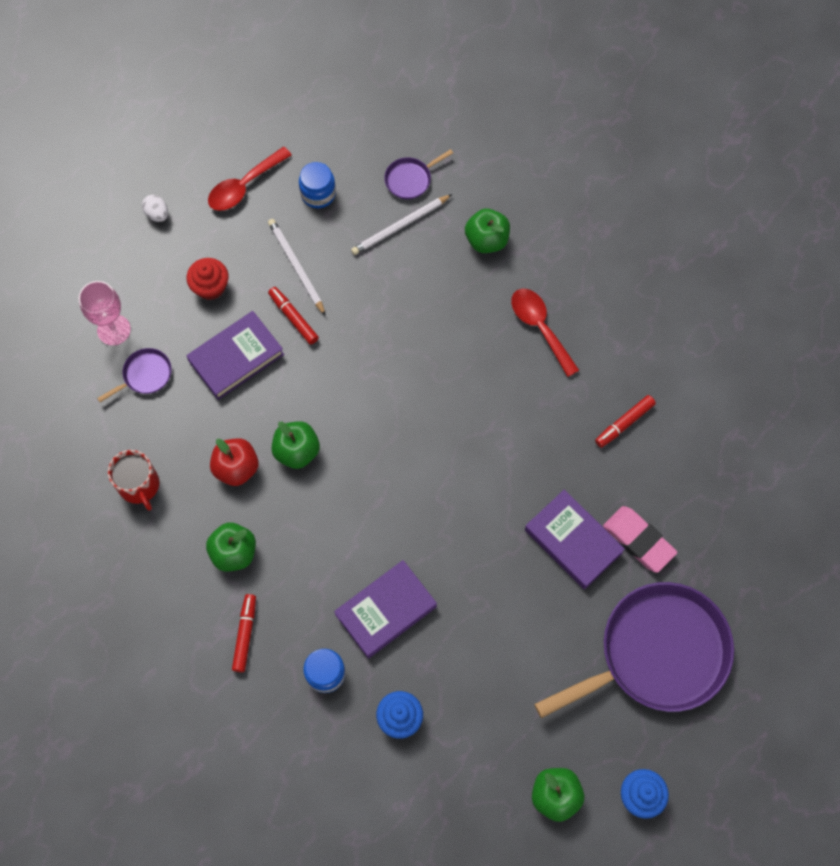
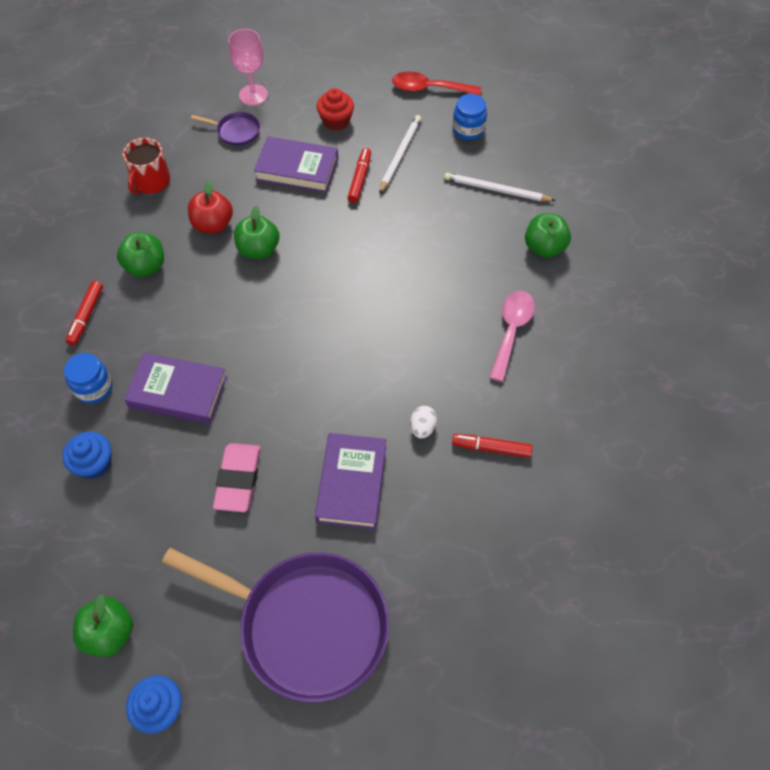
camera: 50 degrees right, 10 degrees down
white egg [142,195,168,222] -> white egg moved to [410,406,437,439]
red marker [232,594,256,672] -> red marker turned 135 degrees clockwise [66,281,103,346]
purple pan [384,149,453,199] -> none
red spoon [511,289,579,377] -> pink spoon [489,291,535,382]
pink eraser [603,506,677,573] -> pink eraser moved to [213,443,261,512]

